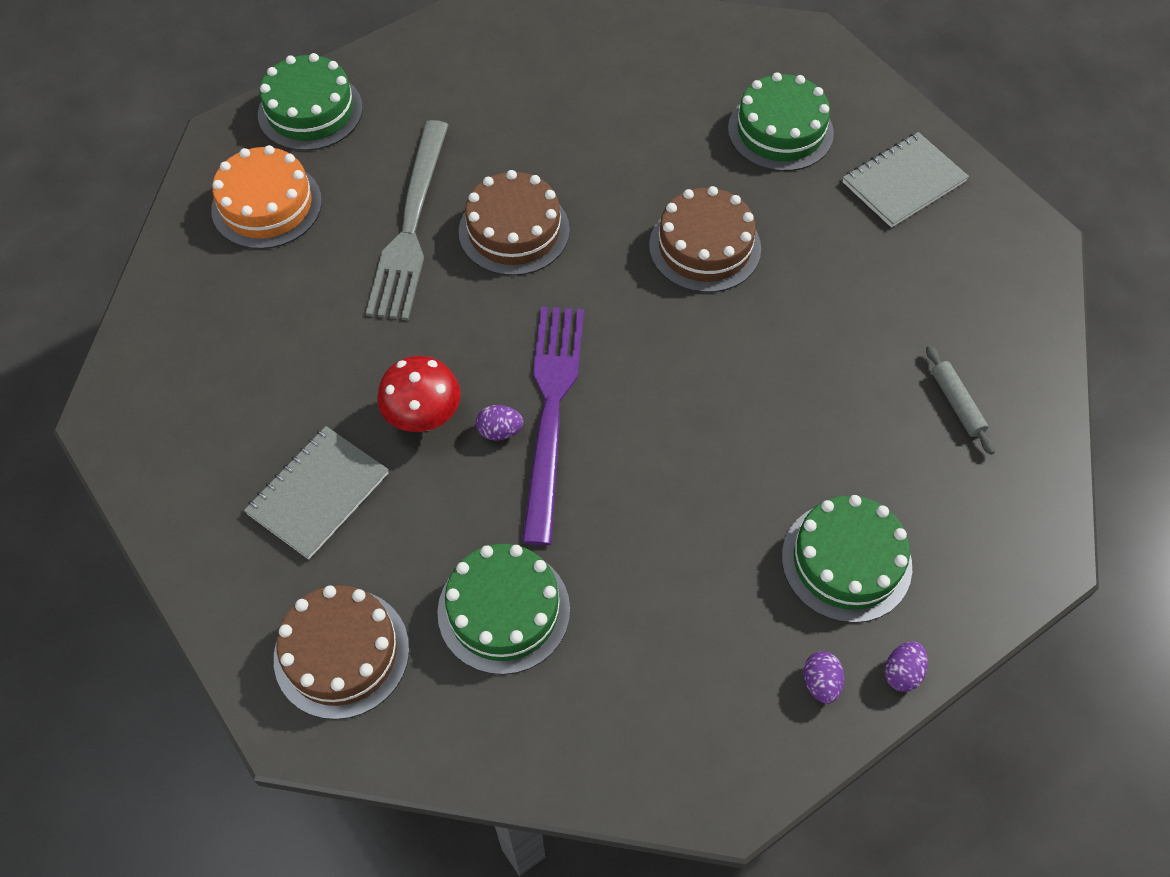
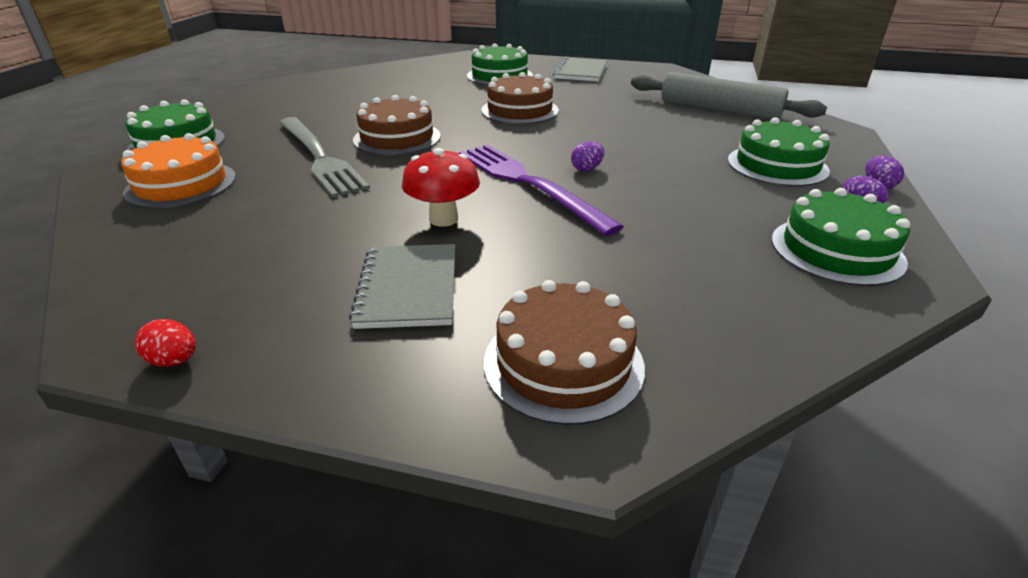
camera: 40 degrees left, 25 degrees down
green cake [437,544,570,675] -> green cake moved to [772,188,910,286]
purple egg [476,405,523,440] -> purple egg moved to [571,141,604,171]
grey rolling pin [926,345,995,455] -> grey rolling pin [631,72,827,119], size x2.24
none -> red egg [135,319,196,366]

